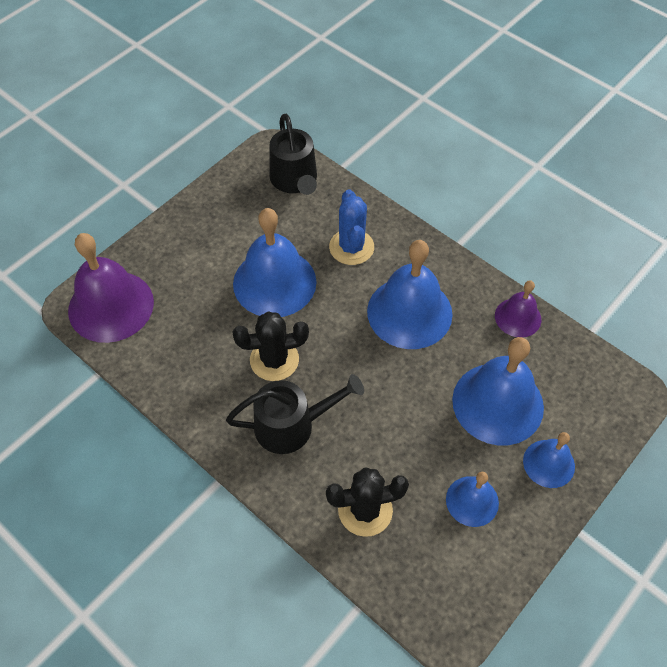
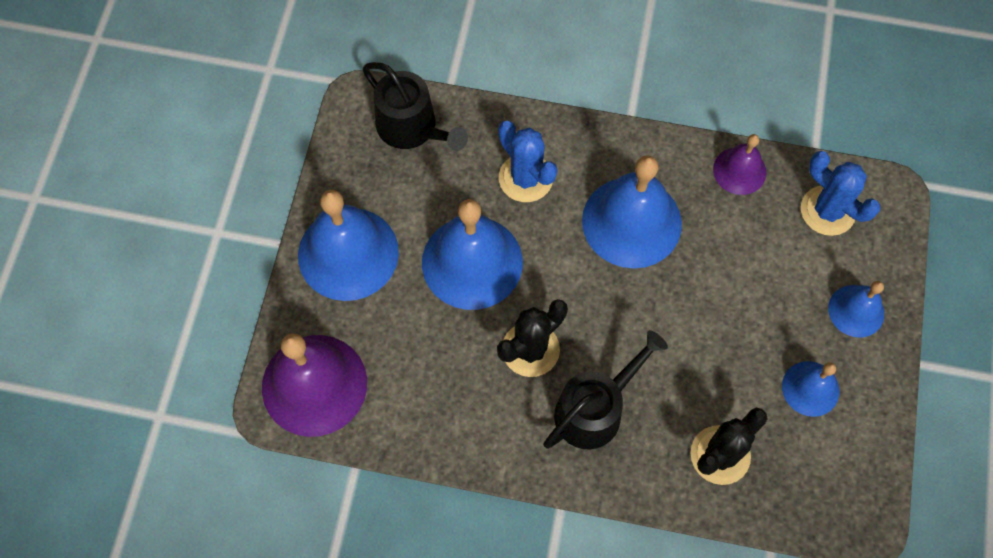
camera: 30 degrees left, 10 degrees up
blue bell [452,337,544,445] -> blue bell moved to [298,190,399,301]
none -> blue cactus [801,151,881,236]

